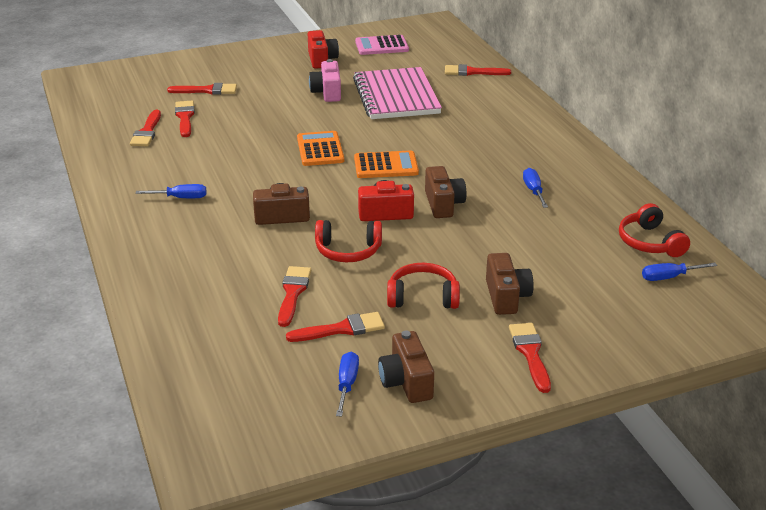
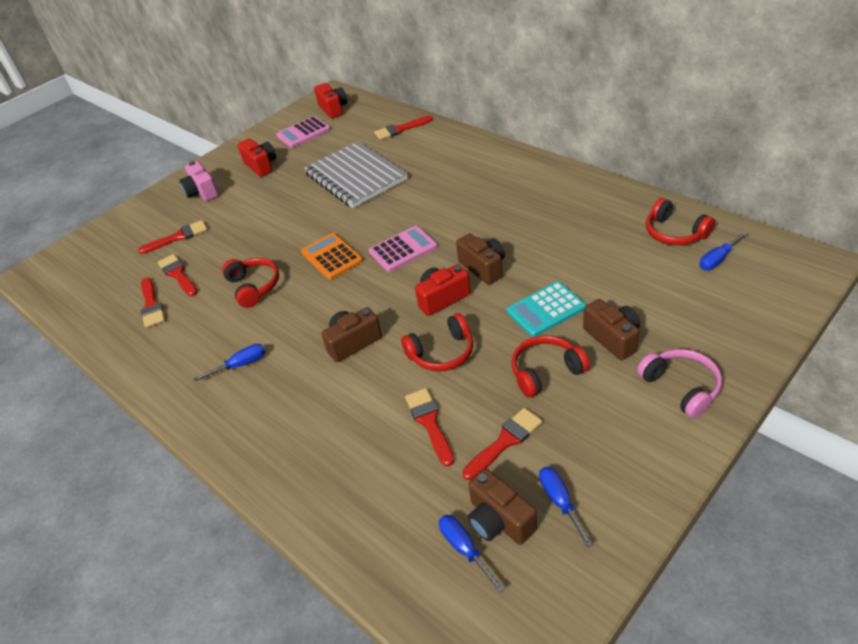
camera: 20 degrees left, 10 degrees up
pink camera [309,59,341,102] -> pink camera moved to [179,161,219,201]
pink notebook [353,67,442,119] -> grey notebook [304,141,408,208]
orange calculator [354,151,419,178] -> pink calculator [369,226,438,272]
brown camera [378,331,434,403] -> brown camera moved to [468,469,537,545]
red brush [509,323,551,393] -> pink headphones [637,349,722,419]
blue screwdriver [523,168,548,208] -> blue screwdriver moved to [439,515,505,593]
none -> red headphones [222,258,279,308]
none -> red camera [314,83,348,118]
none -> turquoise calculator [507,281,586,337]

